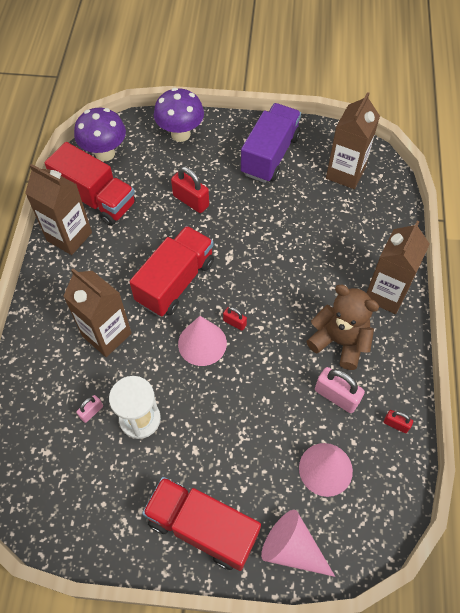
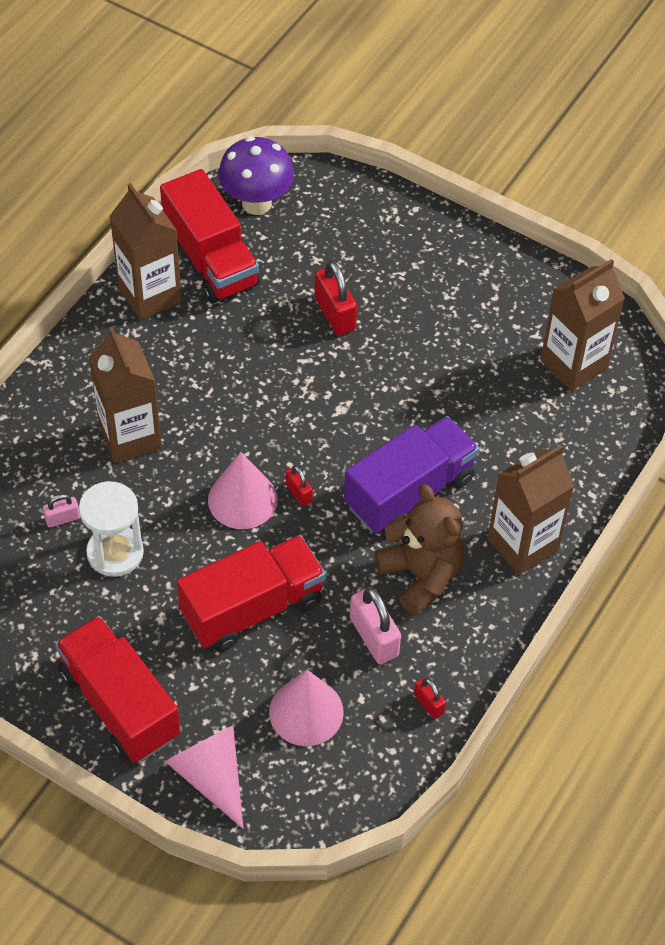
camera: 25 degrees right, 5 degrees down
red truck [129,226,214,317] -> red truck moved to [177,535,326,652]
purple mushroom [154,88,204,142] -> none
purple truck [241,103,301,183] -> purple truck moved to [344,416,479,535]

